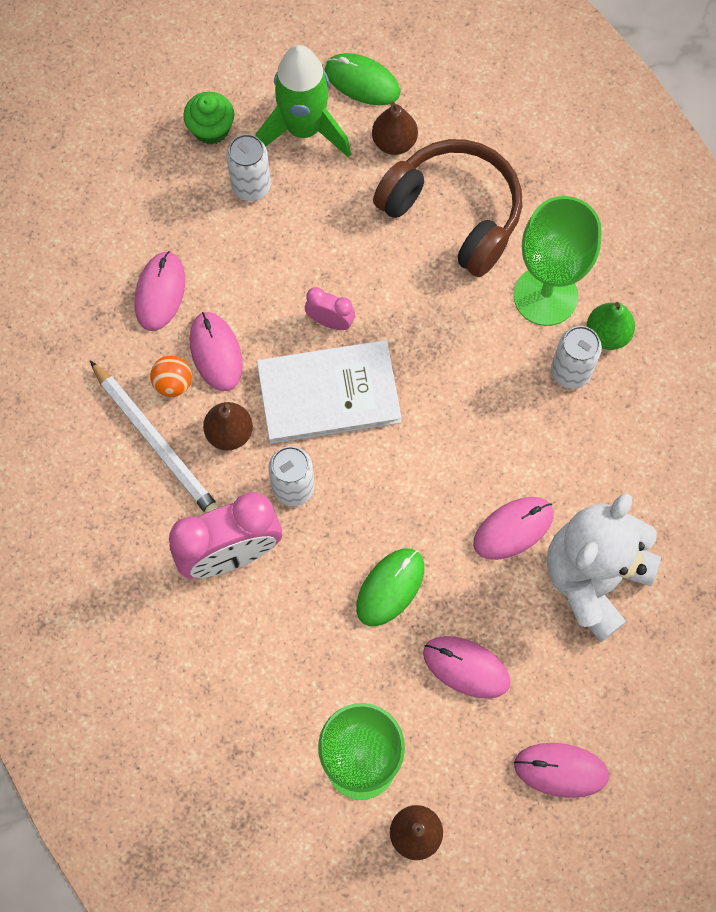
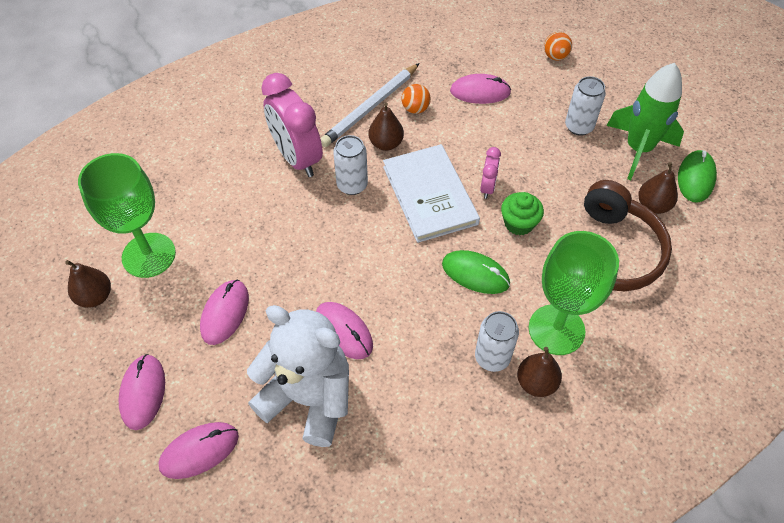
camera: 80 degrees right, 15 degrees down
green cupcake [183,92,234,144] -> green cupcake moved to [501,192,544,235]
pink mouse [189,312,243,391] -> pink mouse moved to [158,422,239,479]
green mouse [356,548,424,626] -> green mouse moved to [442,250,510,294]
green pear [586,302,635,350] -> brown pear [517,347,562,397]
none -> orange ball [544,32,572,60]

